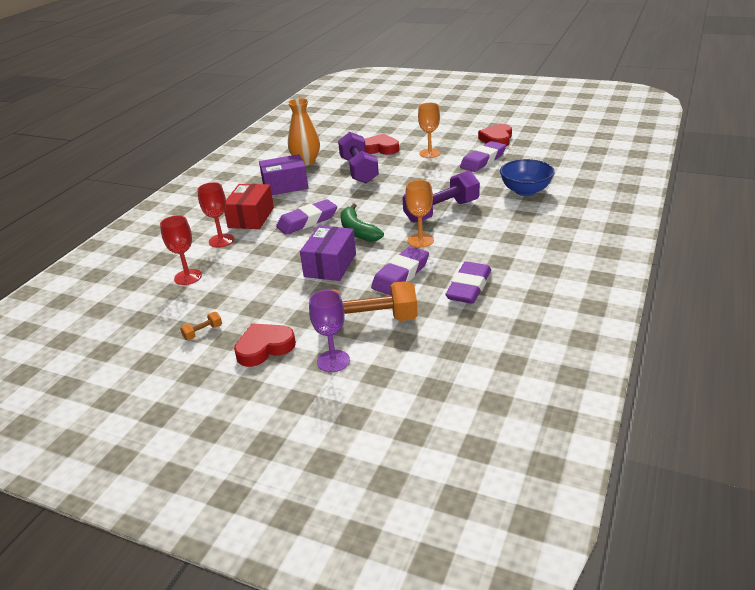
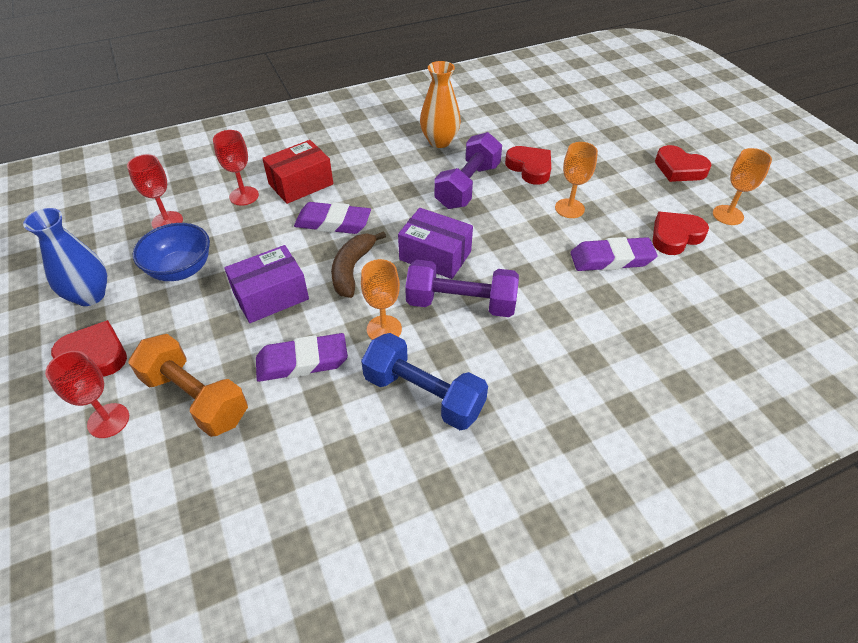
camera: 40 degrees right, 15 degrees up
orange dumbbell [180,312,222,340] -> blue vase [23,208,107,306]
purple box [259,154,308,195] -> purple box moved to [398,208,473,279]
purple goblet [309,290,350,372] -> red goblet [45,351,129,438]
green banana [341,204,384,242] -> brown banana [331,231,386,298]
purple eraser [445,261,491,304] -> none
blue bowl [500,159,555,196] -> blue bowl moved to [133,223,210,281]
none -> blue dumbbell [361,333,488,430]
none -> red heart [655,145,711,182]
none -> orange goblet [713,148,772,225]

